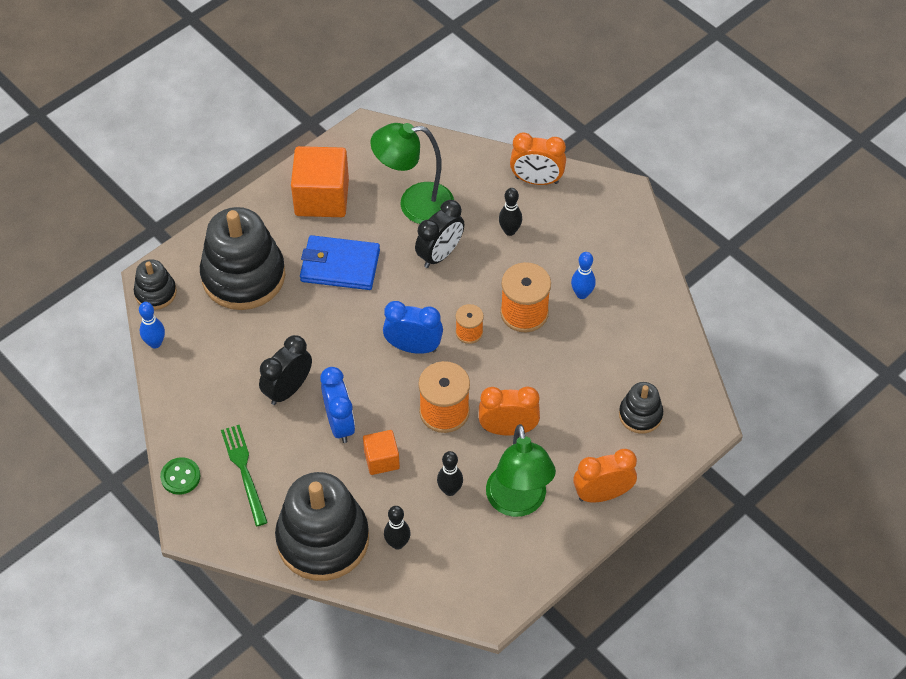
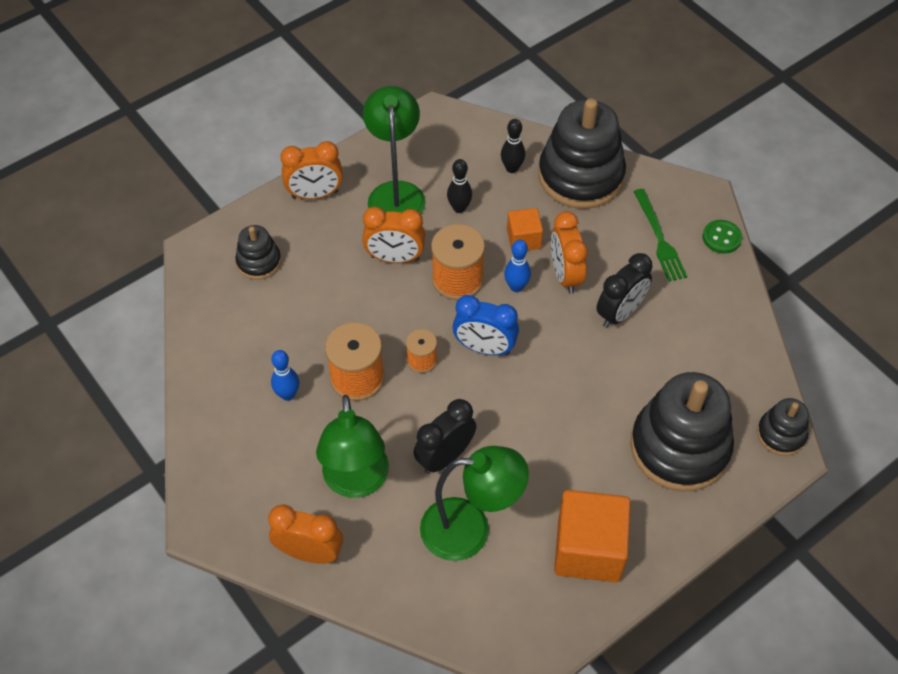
camera: 175 degrees left, 0 degrees up
blue bowling pin [139,302,165,348] -> blue bowling pin moved to [504,240,531,292]
blue wallet [300,235,380,290] -> none
blue clock [320,367,355,443] -> orange clock [551,211,588,294]
black bowling pin [499,188,522,236] -> green lamp [316,395,389,498]

